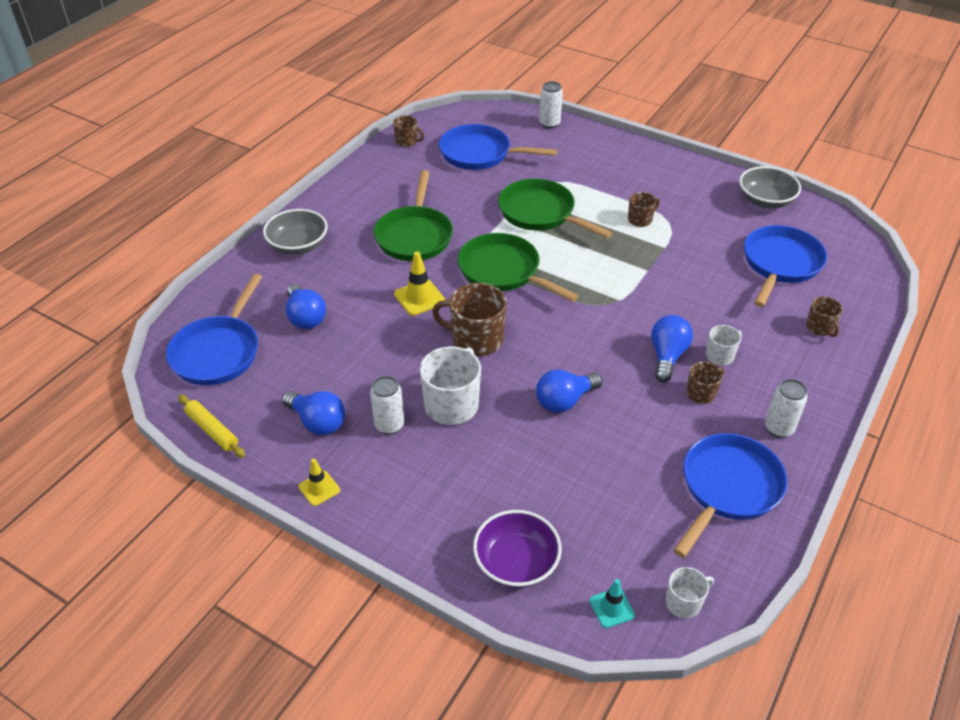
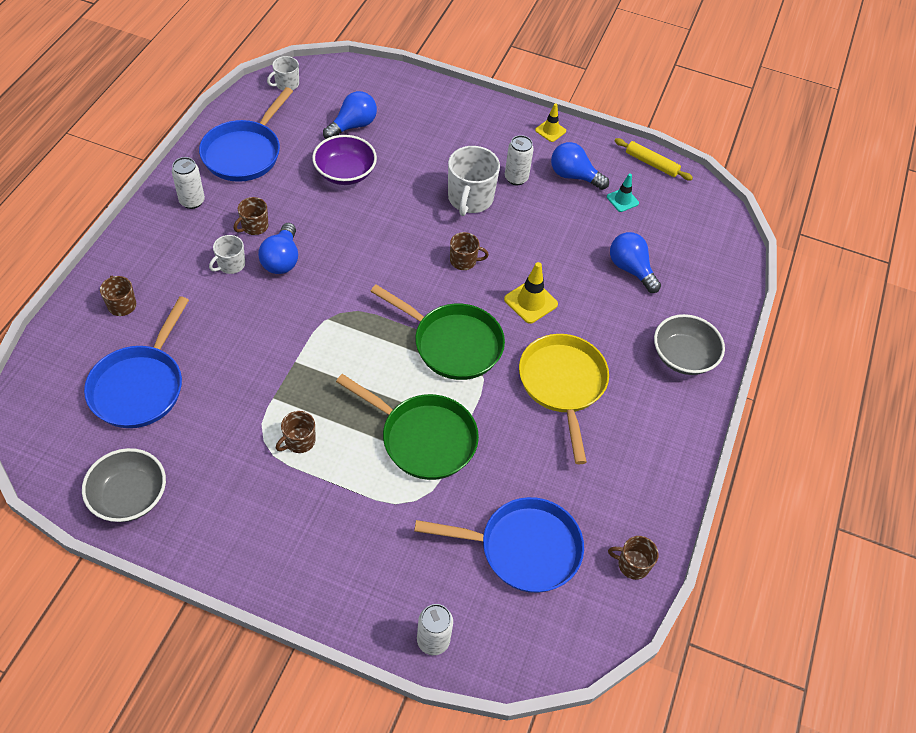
camera: 165 degrees right, 10 degrees up
blue pan [166,274,262,385] -> none
green pan [374,170,453,261] -> yellow pan [519,334,609,464]
brown mug [432,283,507,356] -> brown mug [450,232,489,270], size x0.55
purple bowl [473,510,562,588] -> purple bowl moved to [312,135,377,185]
blue light bulb [536,369,602,413] -> blue light bulb moved to [323,91,377,139]
turquoise traffic cone [590,579,635,628] -> turquoise traffic cone moved to [607,174,639,212]

